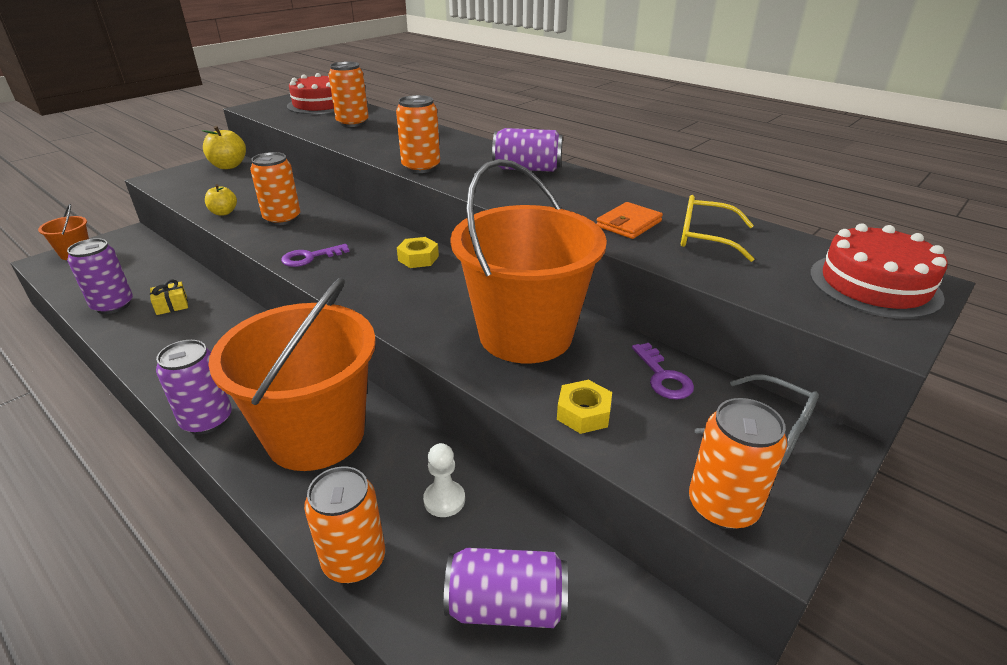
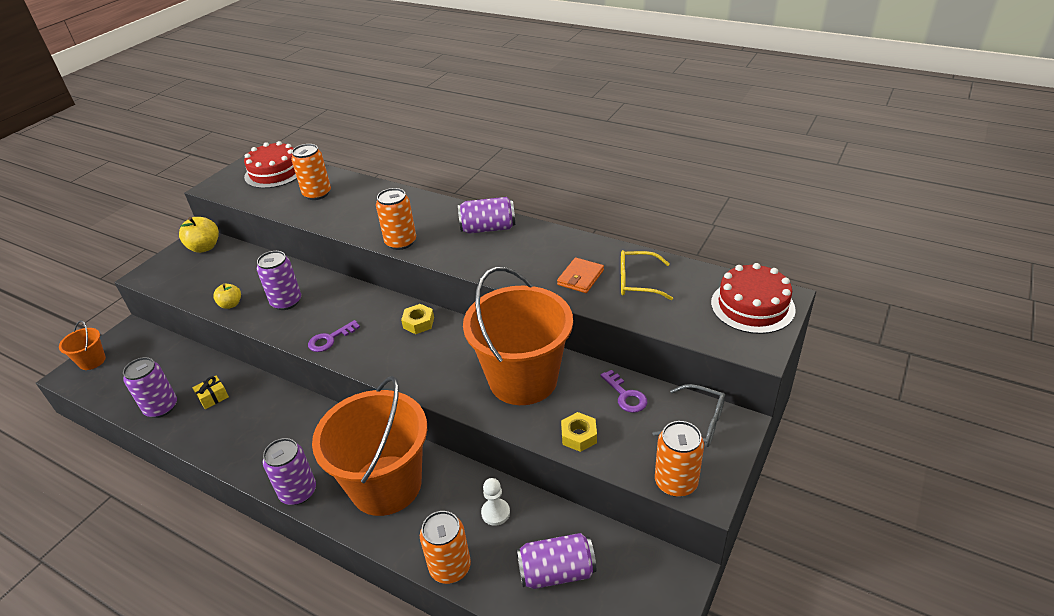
camera: 10 degrees left, 5 degrees up
orange can [250,152,300,225] -> purple can [257,251,301,310]

